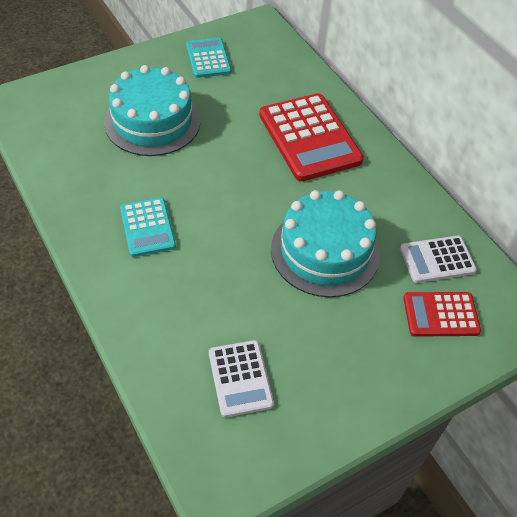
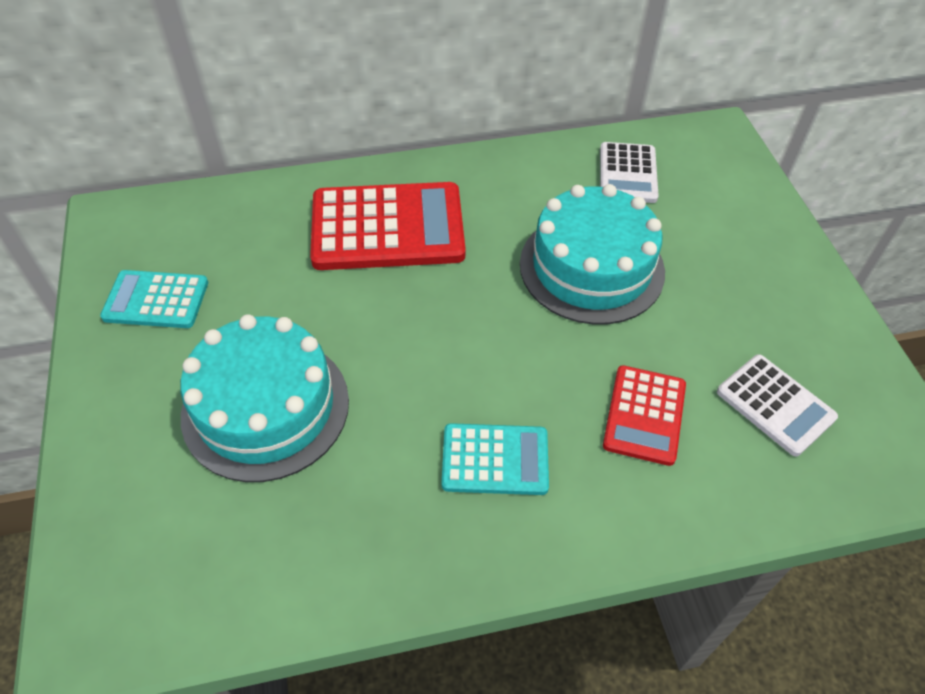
camera: 70 degrees left, 0 degrees up
white calculator [209,340,274,417] -> white calculator turned 45 degrees clockwise [717,354,838,457]
red calculator [403,292,481,337] -> red calculator moved to [603,365,686,466]

